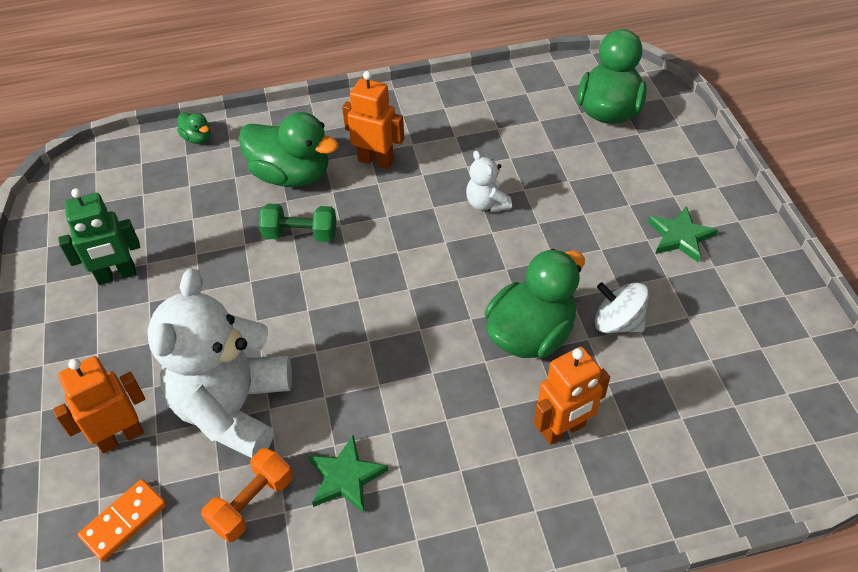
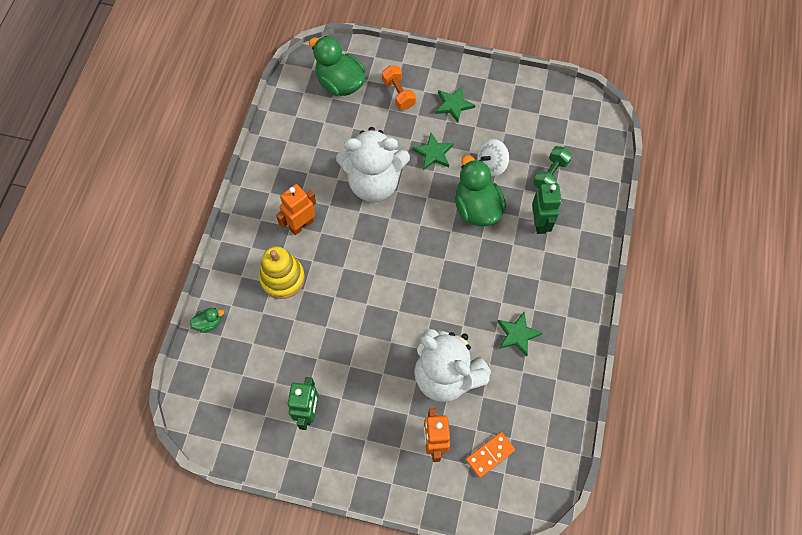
camera: 65 degrees left, 15 degrees up
orange domino [78,479,166,562] -> orange domino turned 75 degrees clockwise [466,432,515,478]
orange dumbbell [201,448,293,542] -> orange dumbbell moved to [382,66,416,110]
green duck [238,112,339,187] -> yellow stacking toy [259,246,305,299]
green dumbbell [259,203,337,242] -> green dumbbell moved to [533,146,572,189]
white teddy bear [466,150,512,212] -> white teddy bear [336,127,410,202], size x2.27
orange robot [534,347,610,445] -> green robot [532,183,562,234]
none -> green star [412,133,454,170]

